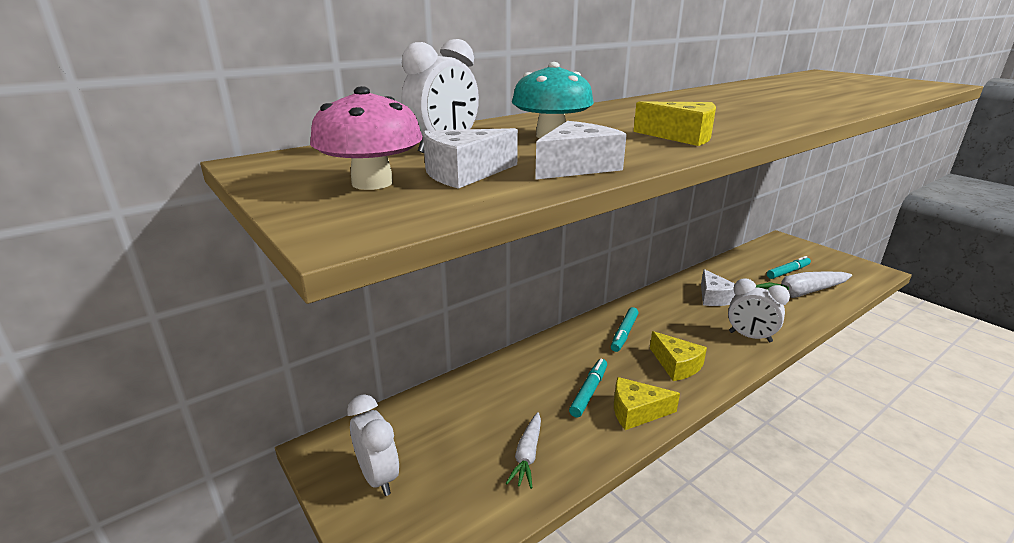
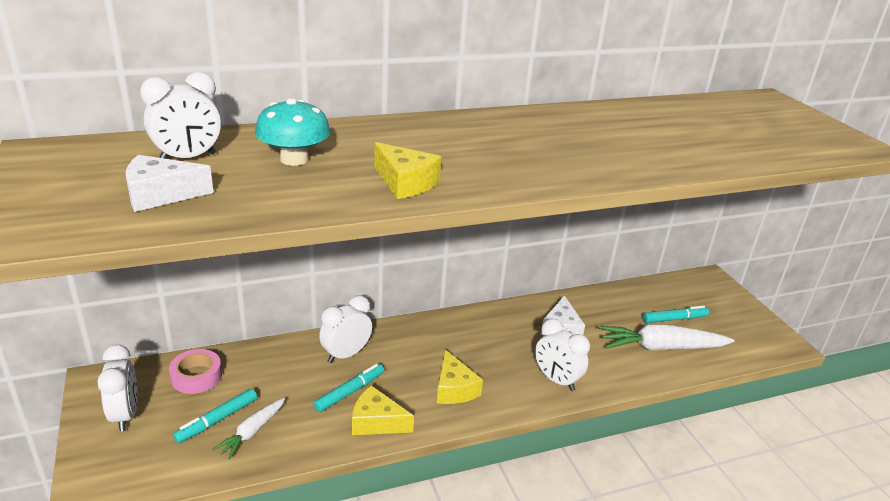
camera: 15 degrees right, 5 degrees up
pink mushroom [310,86,423,190] -> none
white cheese [535,121,627,180] -> none
turquoise marker [611,307,638,352] -> turquoise marker moved to [173,389,257,443]
none -> pink tape [169,349,222,394]
none -> white clock [319,295,372,363]

